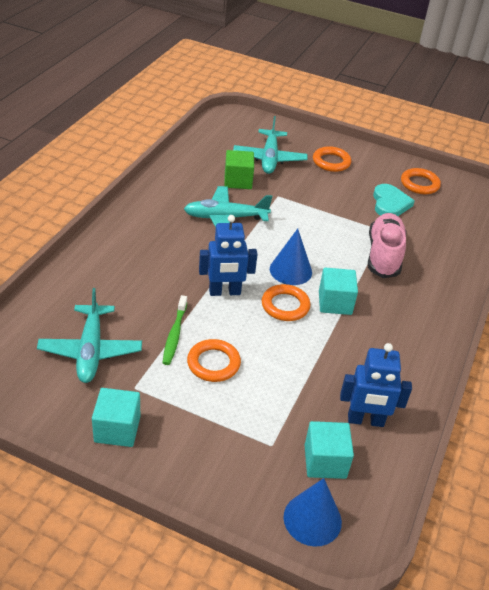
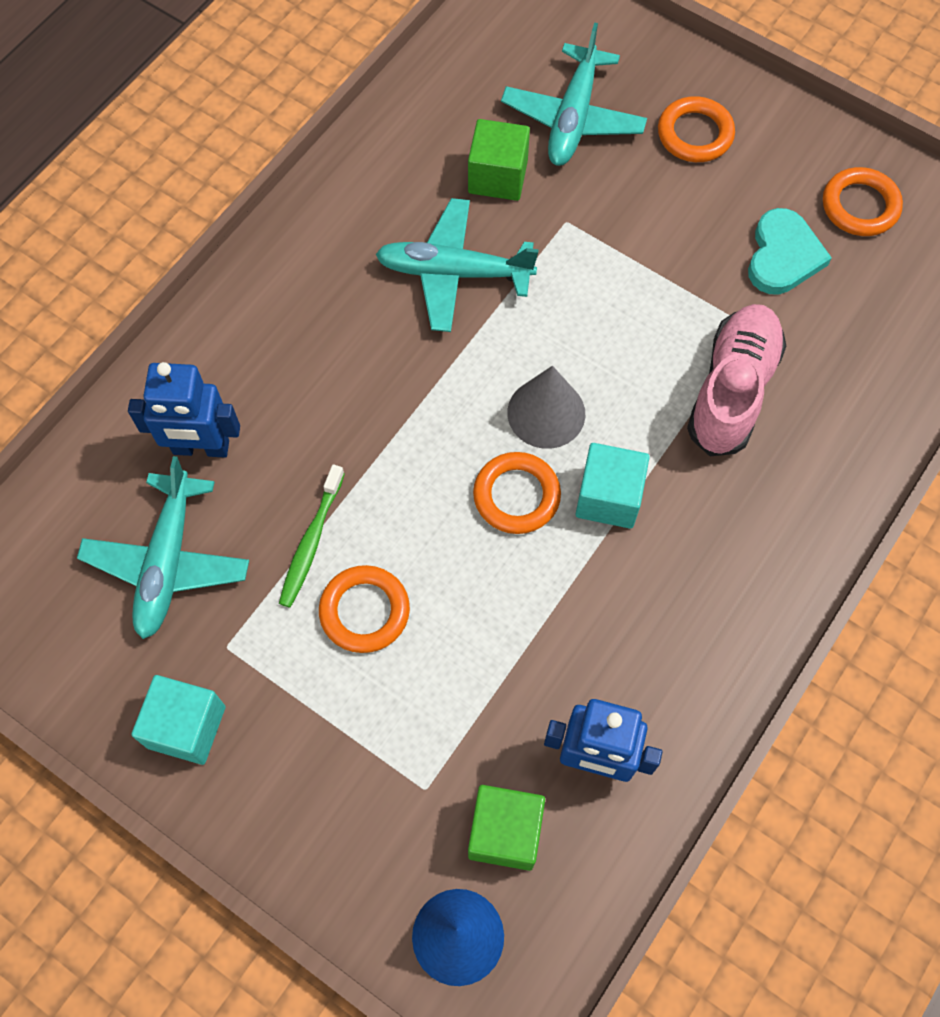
camera: 15 degrees right, 25 degrees up
blue robot [199,215,258,296] -> blue robot moved to [128,362,240,458]
blue cone [270,229,312,285] -> grey cone [507,366,585,449]
turquoise cube [305,421,354,479] -> green cube [468,785,545,871]

